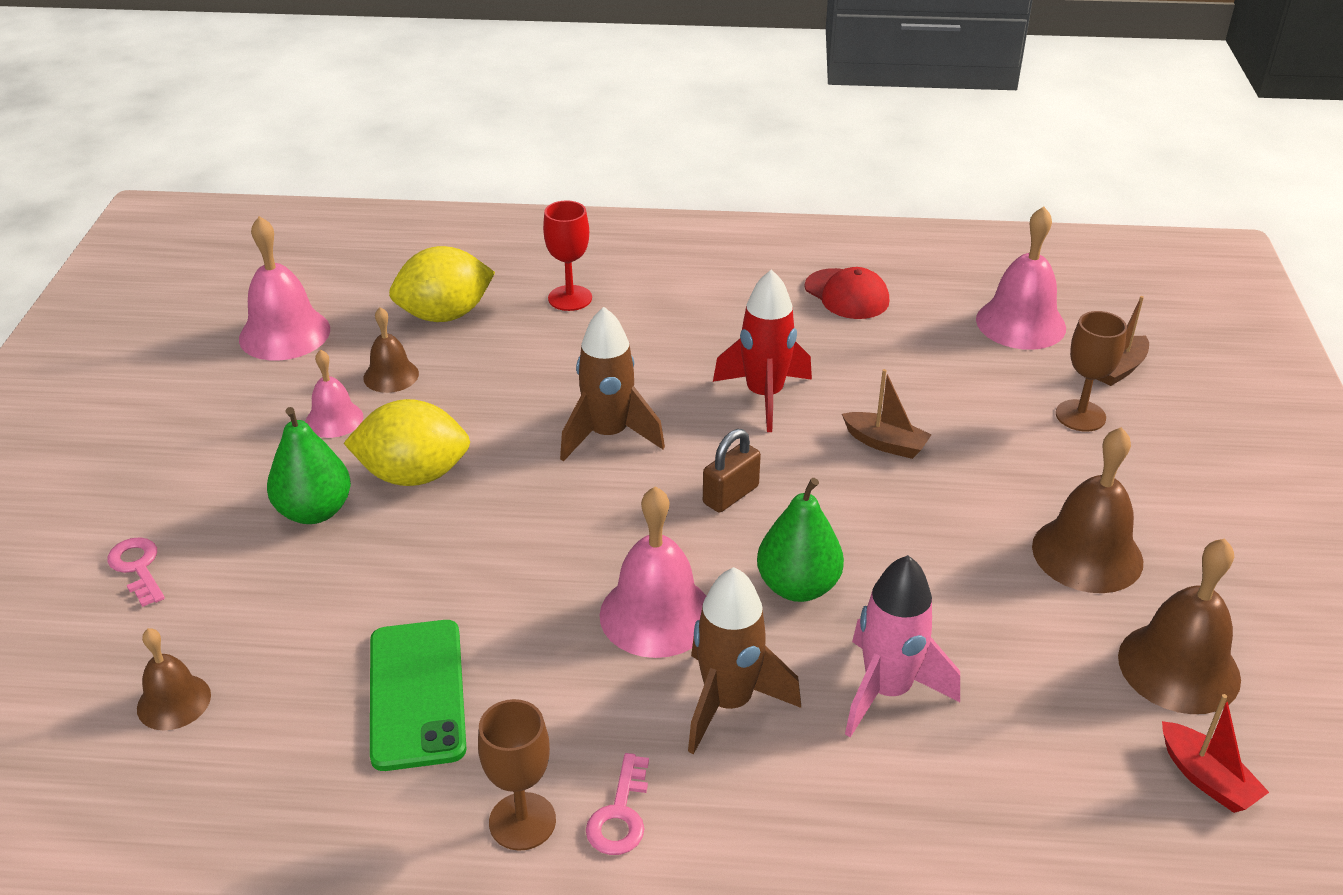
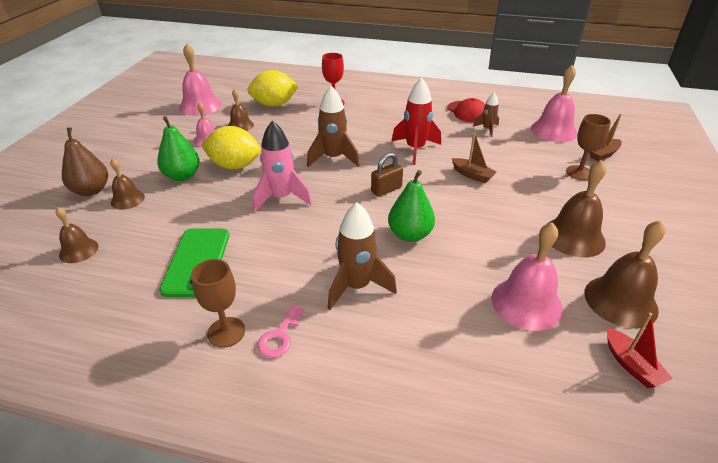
camera: 10 degrees right, 0 degrees up
pink key [107,537,165,607] -> brown pear [62,127,108,196]
pink bell [600,486,706,658] -> pink bell moved to [491,222,563,331]
pink rocket [845,555,960,738] -> pink rocket moved to [253,121,312,212]
none -> brown bell [110,158,145,210]
none -> brown rocket [473,92,499,137]

